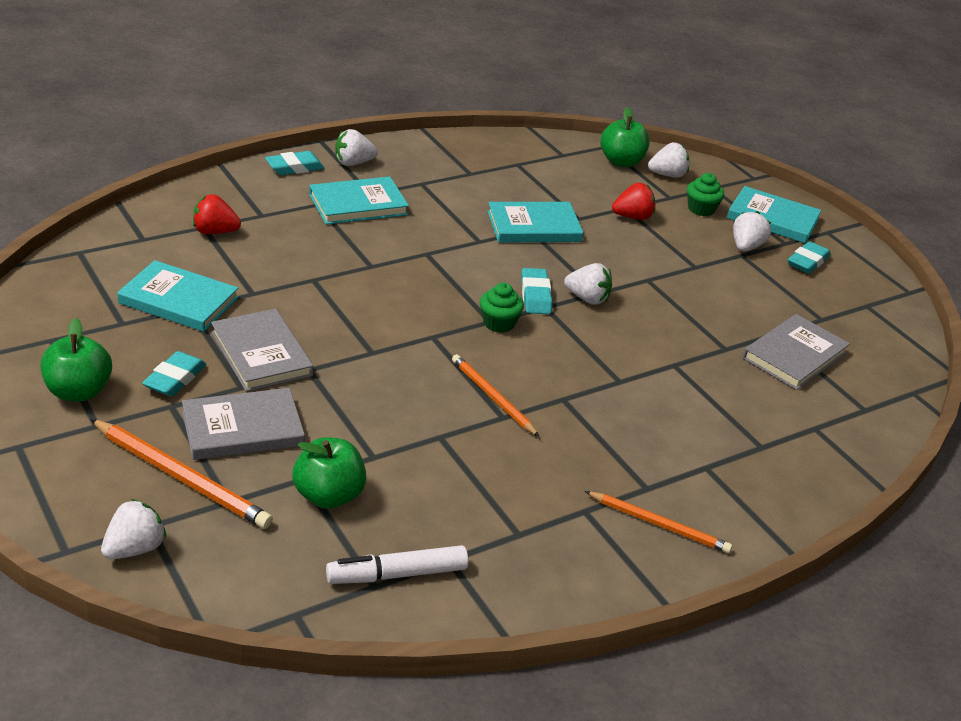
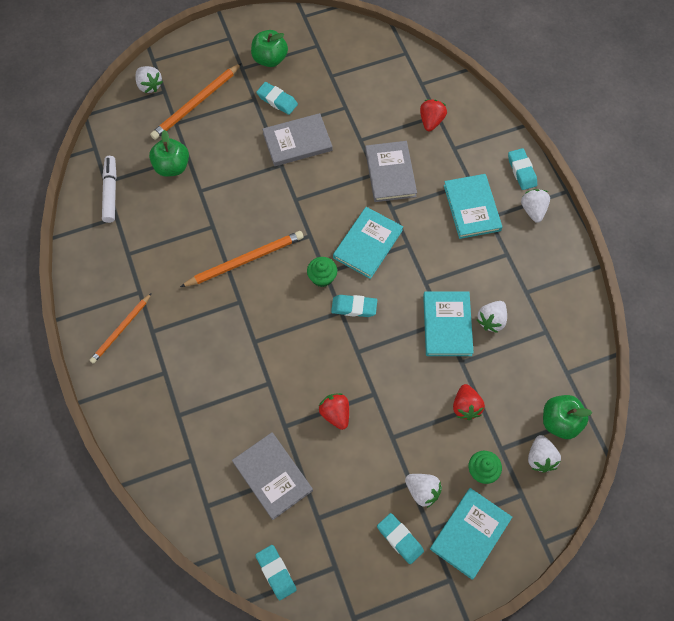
camera: 105 degrees right, 30 degrees up
turquoise book [117,260,239,332] -> turquoise book moved to [333,207,403,279]
grey book [182,388,305,460] -> grey book moved to [365,141,417,202]
orange pencil [452,354,540,437] -> orange pencil [180,231,303,287], size x1.51
white strawberry [564,263,612,305] -> white strawberry moved to [477,301,507,333]
none -> turquoise eraser [255,545,297,600]
none -> red strawberry [319,393,349,430]

